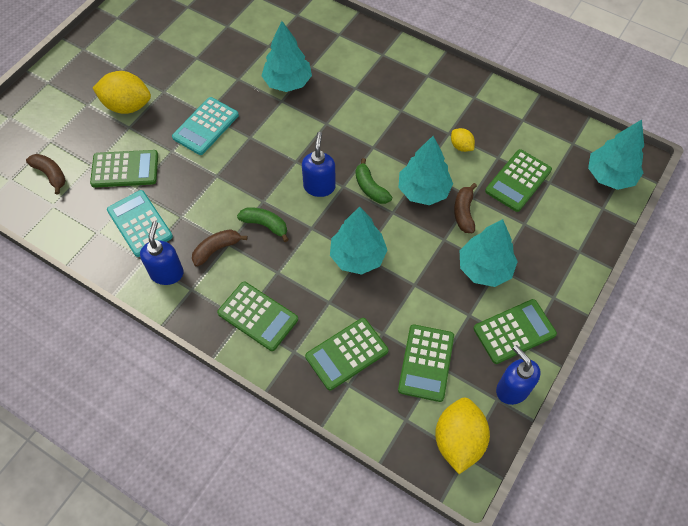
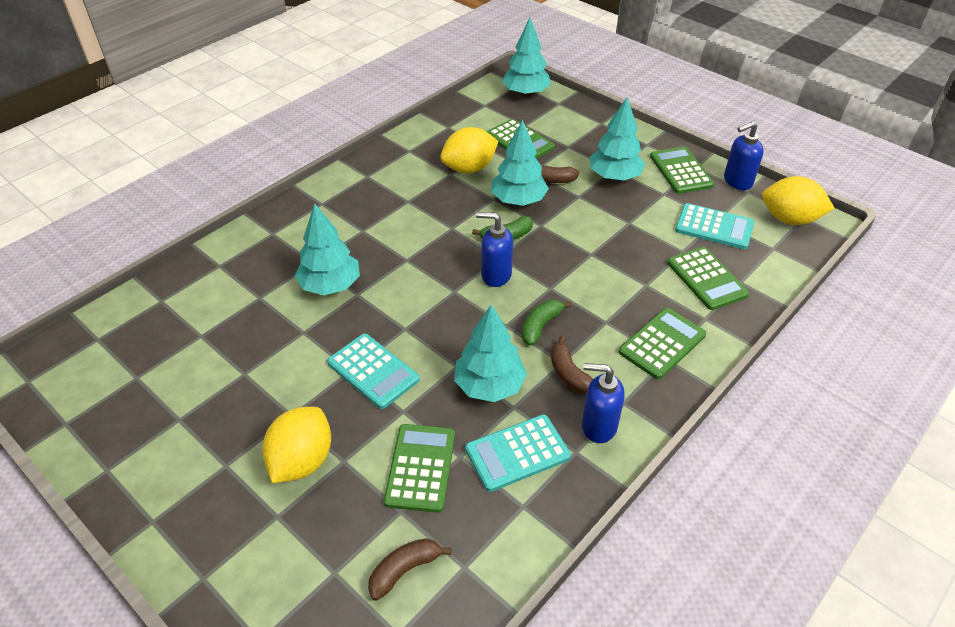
camera: 80 degrees left, 15 degrees down
turquoise tree [330,206,388,275] -> turquoise tree moved to [454,305,527,402]
green calculator [398,324,454,402] -> turquoise calculator [675,203,754,249]
yellow lemon [451,128,475,152] -> yellow lemon [440,127,498,173], size x1.98

